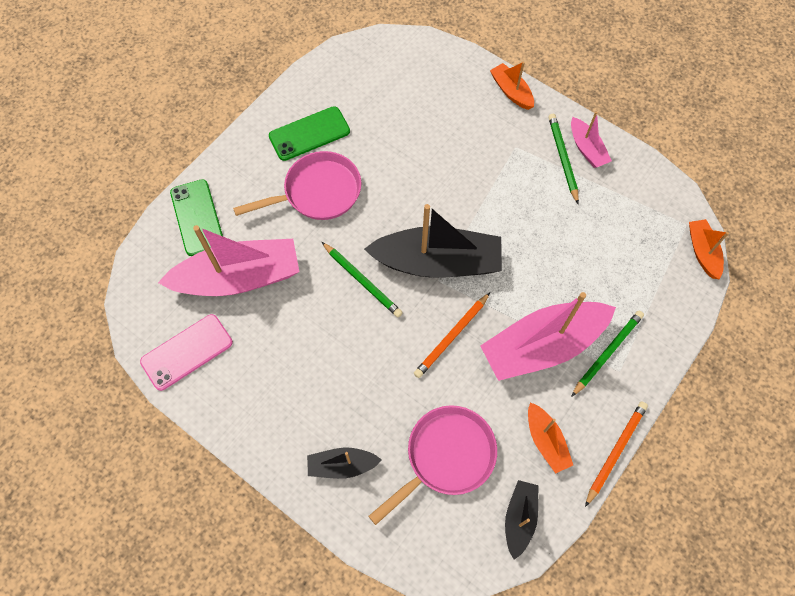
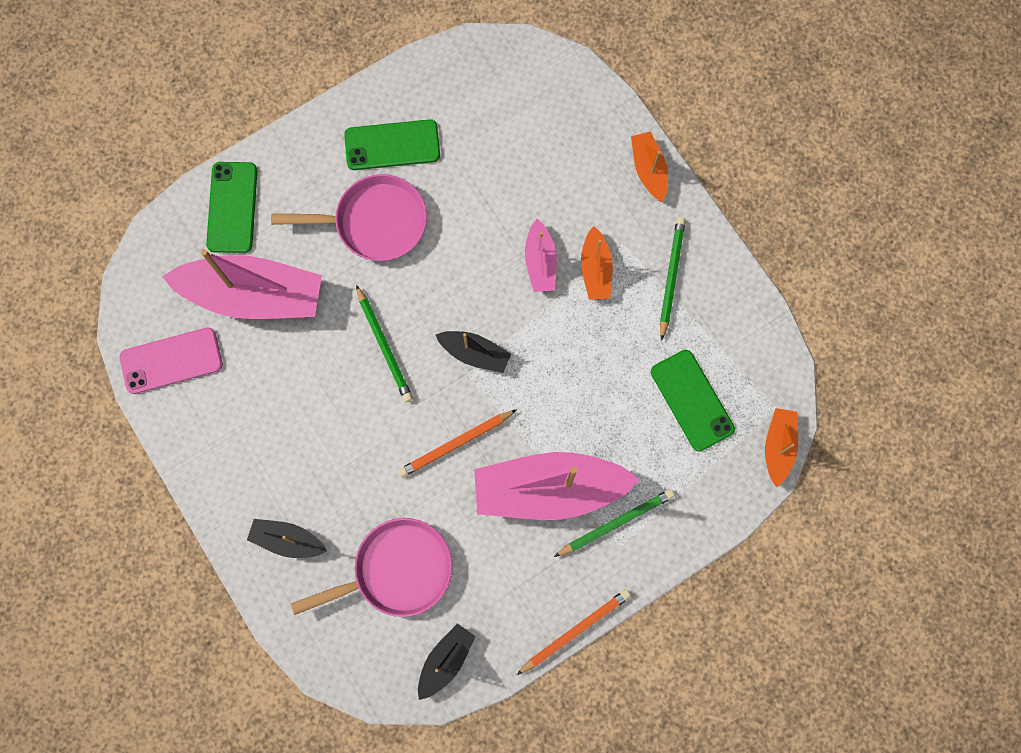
camera: 20 degrees right, 10 degrees up
black boat [364,204,502,278] -> black boat [436,331,511,373], size x0.49
orange boat [528,402,573,474] -> orange boat moved to [581,226,613,300]
pink boat [571,111,612,168] -> pink boat moved to [525,219,557,292]
none -> green phone [651,350,735,451]

